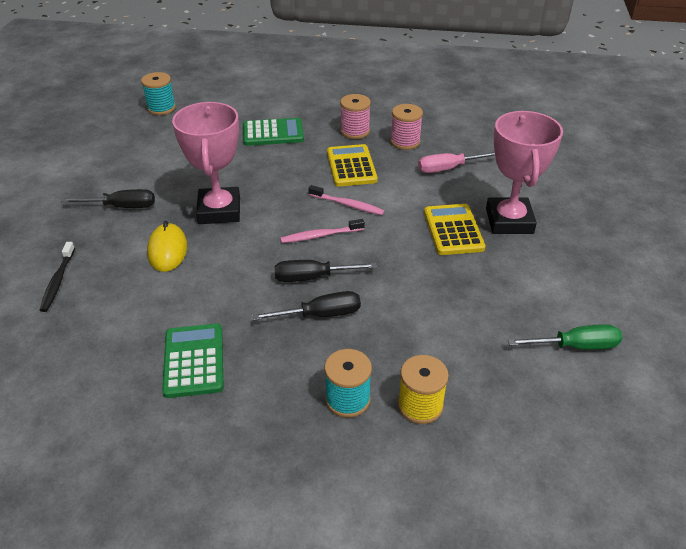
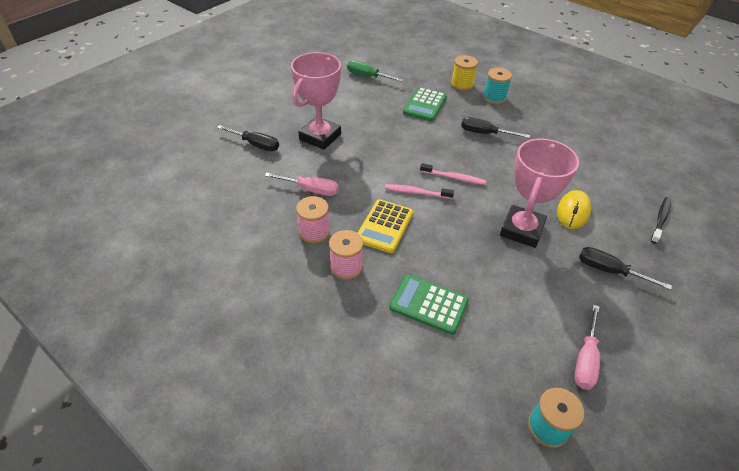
camera: 150 degrees left, 5 degrees up
green calculator [162,323,224,398] -> green calculator moved to [403,87,447,121]
black screwdriver [275,260,377,282] -> black screwdriver moved to [217,125,279,151]
pink toothbrush [308,185,385,215] -> pink toothbrush turned 45 degrees counterclockwise [385,184,454,199]
yellow calculator [424,204,485,255] -> none
none -> pink screwdriver [574,305,600,390]

